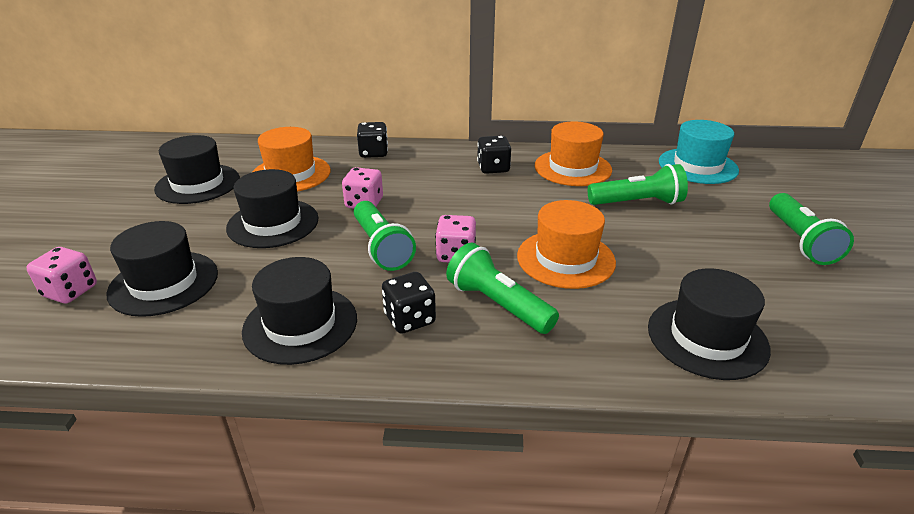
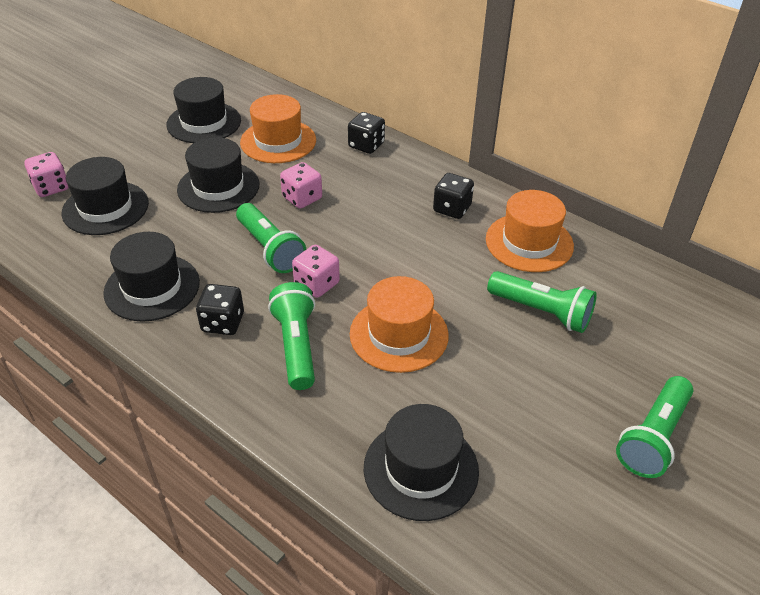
camera: 35 degrees right, 10 degrees up
green flashlight [354,201,416,271] -> green flashlight turned 45 degrees counterclockwise [236,203,306,273]
turquoise hat [659,120,739,184] -> none

